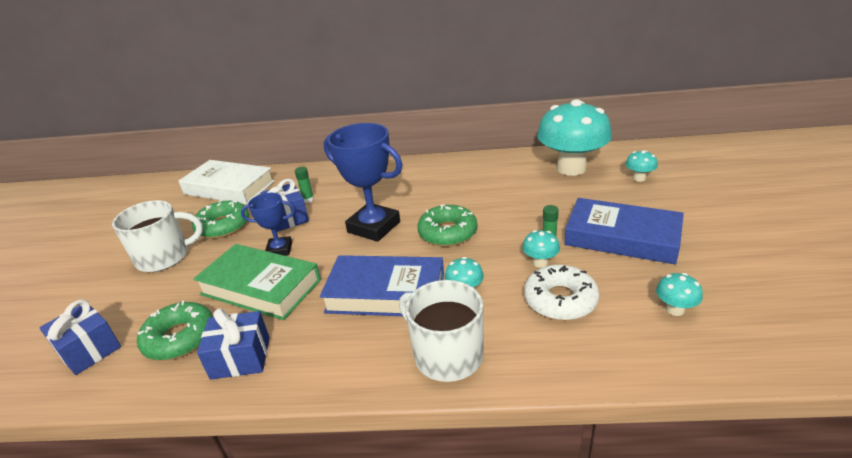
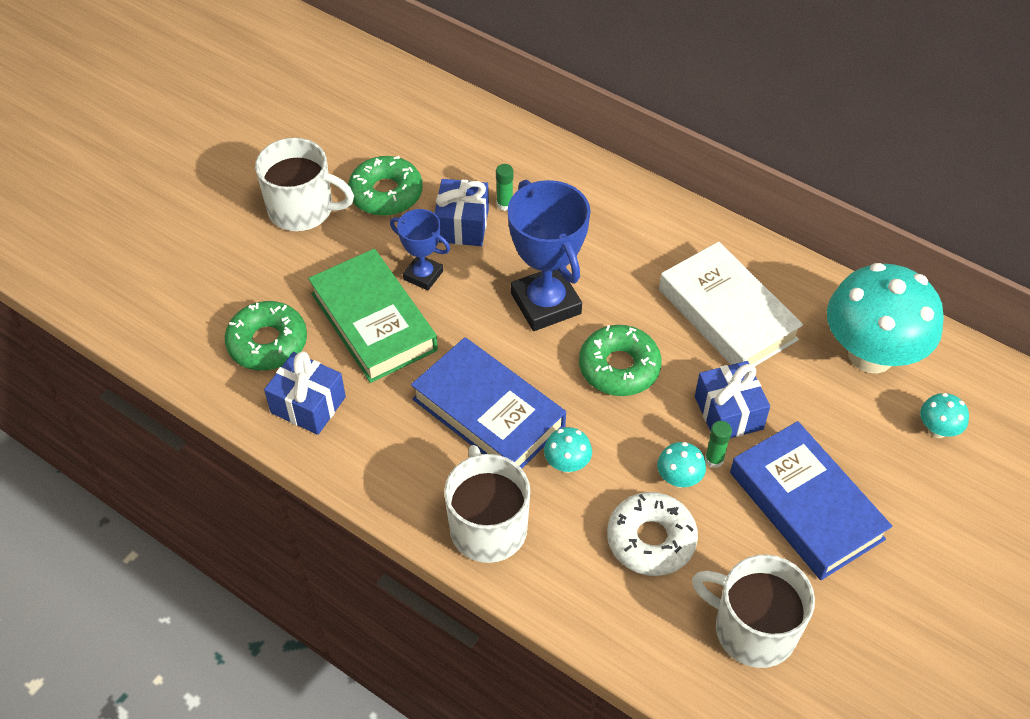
camera: 30 degrees right, 20 degrees up
blue gift [40,300,121,375] -> blue gift moved to [695,361,770,438]
white book [179,160,275,205] -> white book moved to [659,242,803,367]
turquoise mushroom [656,273,703,316] -> white mug [692,554,815,668]

